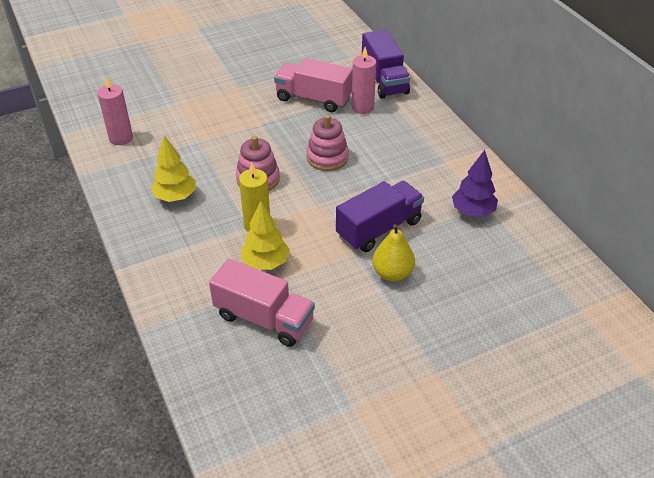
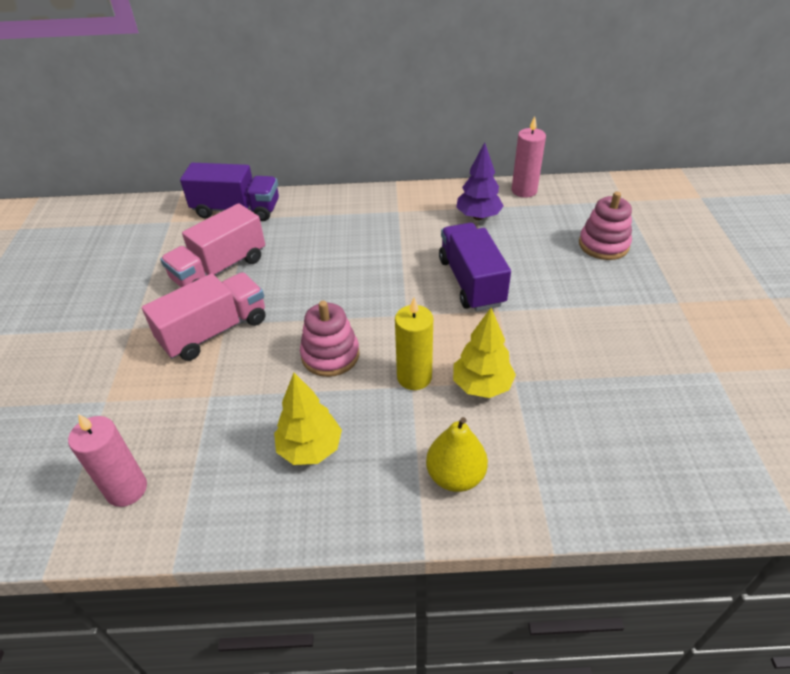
camera: 65 degrees left, 0 degrees up
pink truck [209,258,315,347] -> pink truck moved to [142,272,265,361]
pink stacking toy [306,115,349,171] -> pink stacking toy moved to [579,192,632,260]
pink candle [351,47,376,114] -> pink candle moved to [511,116,546,198]
yellow pear [372,224,415,282] -> yellow pear moved to [426,417,488,492]

